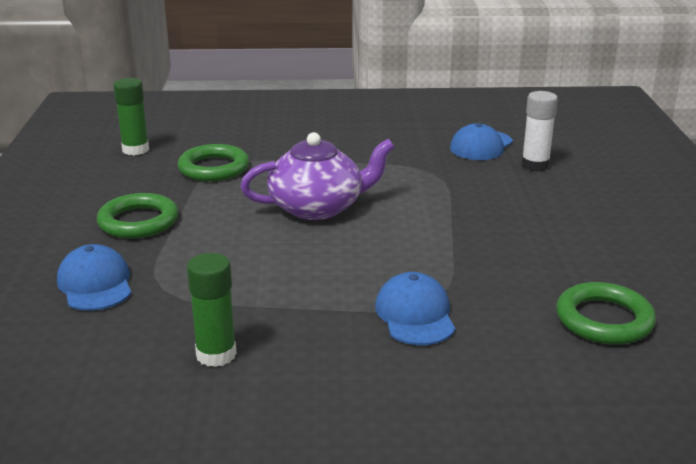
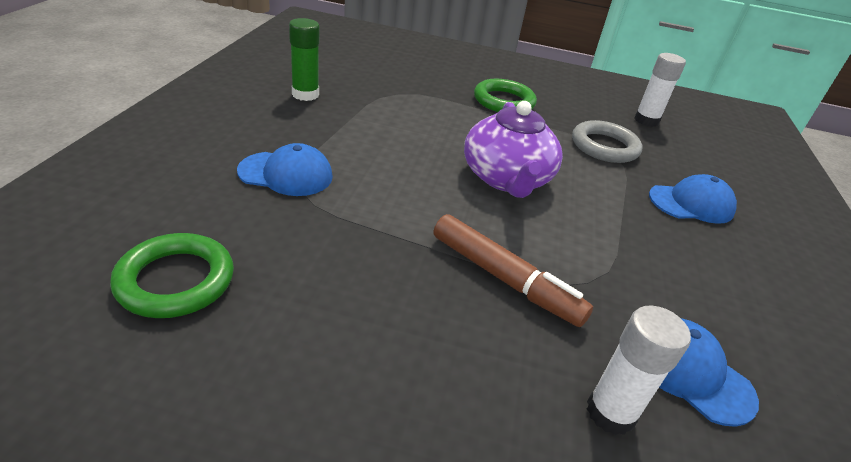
camera: 100 degrees right, 10 degrees up
blue cap [57,244,131,311] -> blue cap moved to [649,174,737,224]
green glue stick [113,78,149,156] -> white glue stick [634,53,686,127]
green ring [178,144,249,181] -> grey ring [572,120,642,163]
none -> brown marker [434,214,593,327]

